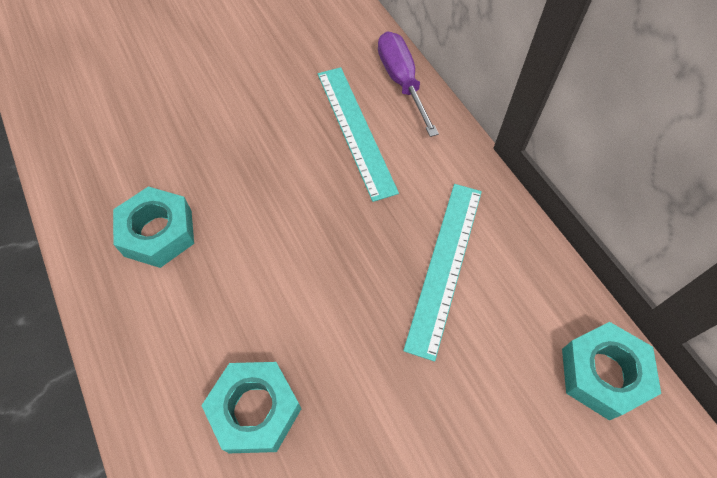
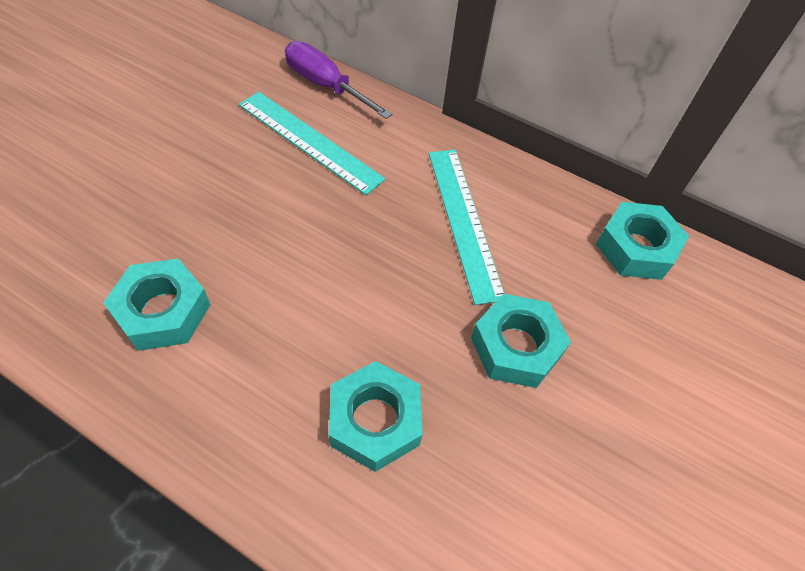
camera: 35 degrees left, 5 degrees down
none -> turquoise nut [471,294,571,388]

